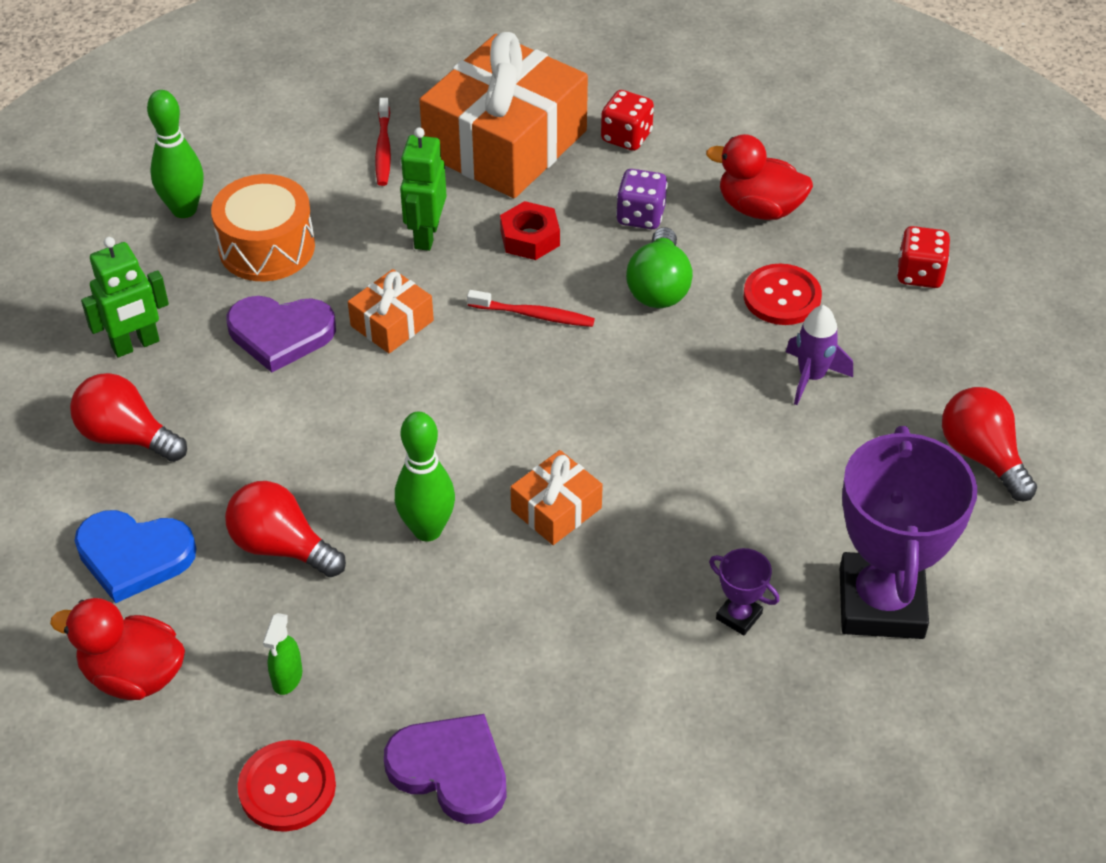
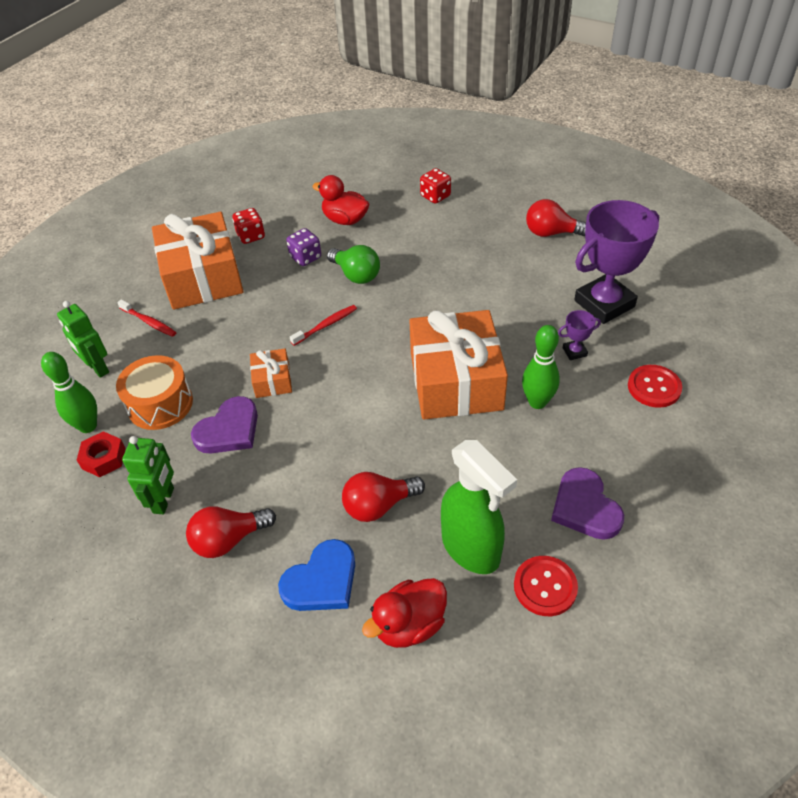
camera: 50 degrees left, 0 degrees up
green spray bottle [263,613,302,695] -> green spray bottle [441,440,517,574], size x2.47
purple heart [384,714,507,824] -> purple heart turned 90 degrees counterclockwise [551,467,624,540]
green bowling pin [395,412,455,541] -> green bowling pin moved to [522,325,560,409]
green robot [400,127,446,251] -> green robot moved to [57,301,109,378]
red nut [500,201,560,260] -> red nut moved to [77,431,126,477]
orange gift [511,450,603,545] -> orange gift [409,310,508,419], size x2.21
red duck [706,134,813,220] -> red duck turned 60 degrees clockwise [312,175,369,225]
red button [743,264,822,325] -> red button moved to [628,365,682,408]
purple rocket [786,305,853,405] -> none
purple trophy [840,426,977,639] -> purple trophy turned 75 degrees counterclockwise [574,200,659,324]

